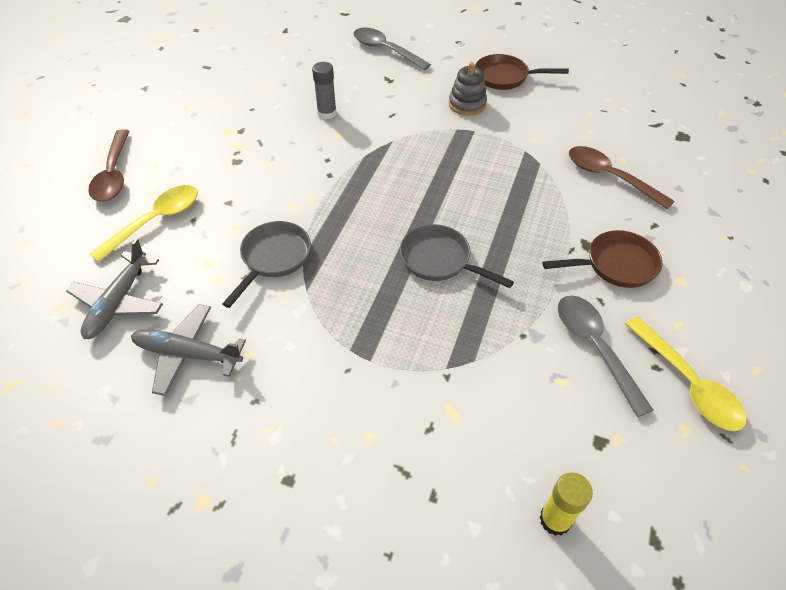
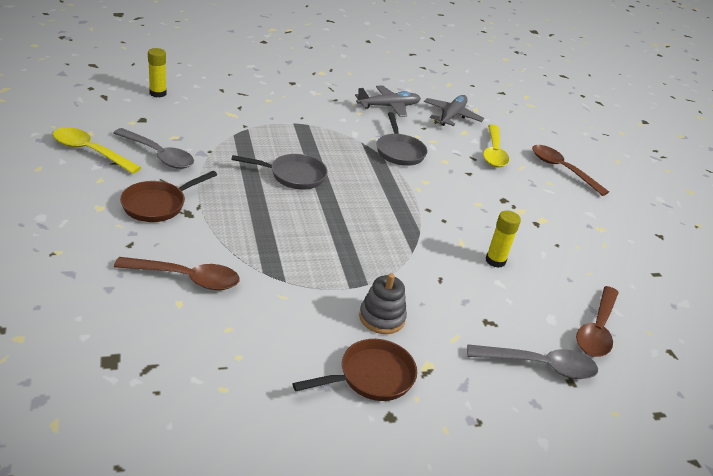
camera: 140 degrees right, 15 degrees down
grey plane [66,239,163,339] -> grey plane turned 45 degrees clockwise [424,95,484,126]
grey glue stick [312,62,337,119] -> yellow glue stick [486,211,521,268]
none -> brown spoon [576,286,619,357]

